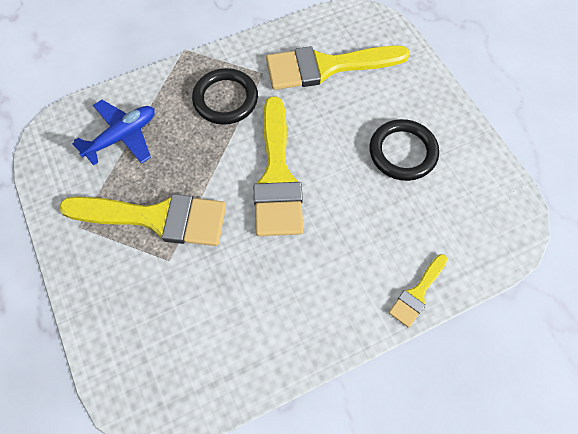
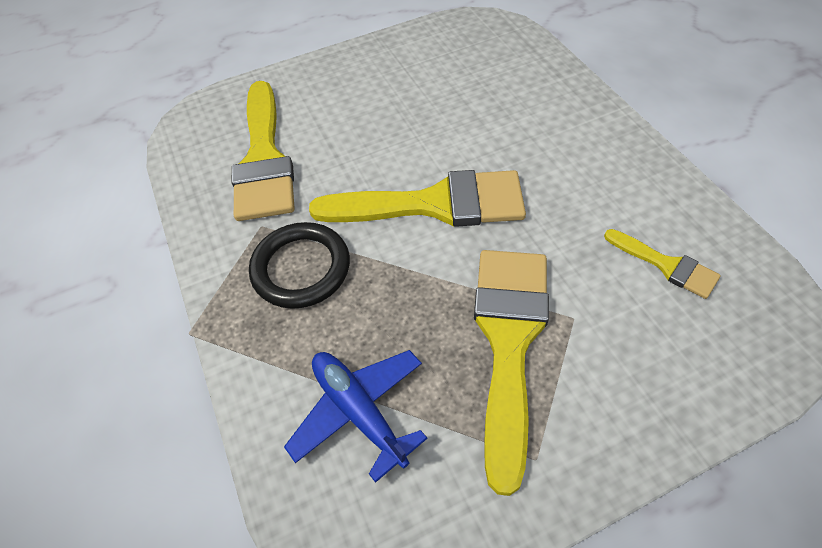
camera: 85 degrees left, 10 degrees down
black ring [369,119,439,181] -> none
yellow brush [389,254,447,328] -> yellow brush moved to [604,229,721,299]

